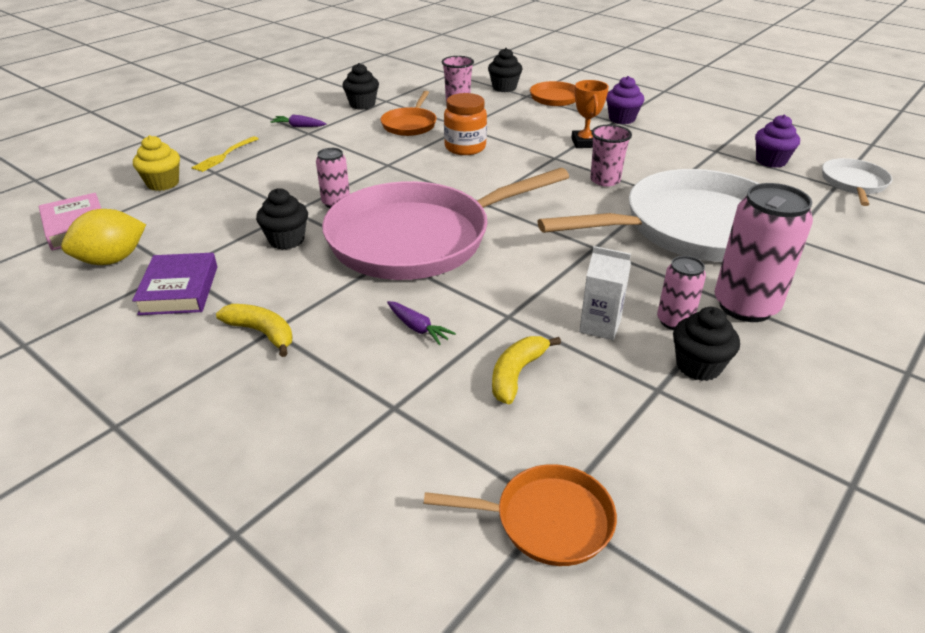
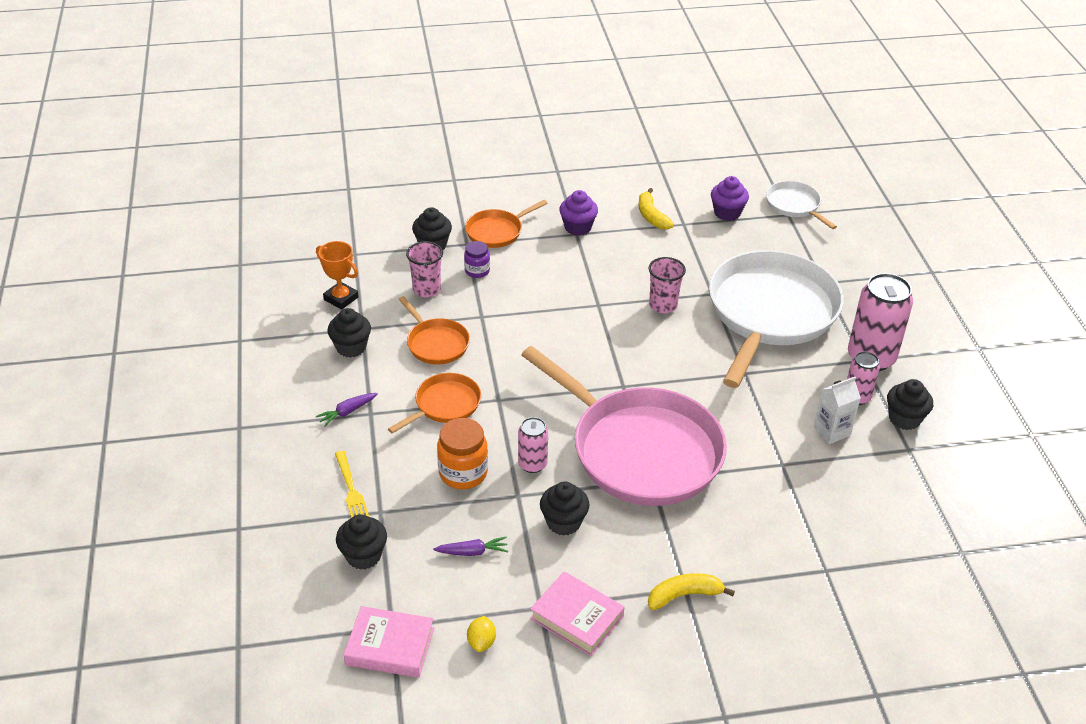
camera: 50 degrees left, 5 degrees up
yellow lemon [61,209,146,265] -> yellow lemon [467,616,496,652], size x0.52
purple book [132,253,217,315] -> pink book [530,571,624,656]
yellow cupcake [133,135,180,191] -> black cupcake [336,515,387,570]
pink pan [322,168,569,280] -> pink pan turned 60 degrees counterclockwise [521,346,727,506]
purple carrot [387,301,456,345] -> purple carrot moved to [433,537,508,556]
orange pan [424,464,617,566] -> orange pan moved to [388,373,481,433]
orange jar [444,93,487,155] -> orange jar moved to [437,418,488,489]
yellow banana [492,336,561,404] -> yellow banana moved to [639,188,674,230]
orange trophy [571,80,609,148] -> orange trophy moved to [316,241,359,310]
none -> purple jar [464,241,490,278]

